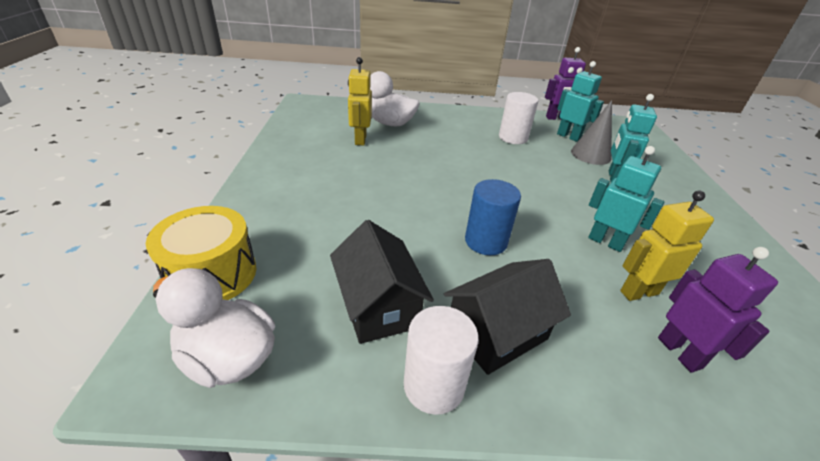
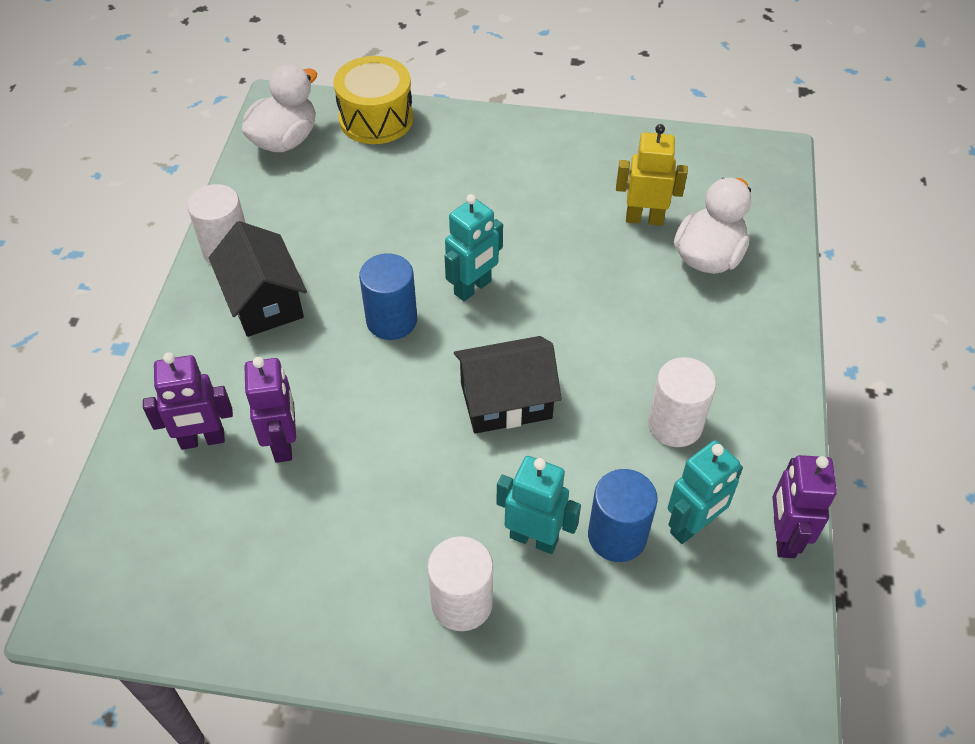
camera: 100 degrees right, 15 degrees up
black house [330,220,434,344] -> black house moved to [454,336,562,434]
grey cone [571,100,612,165] -> blue cylinder [588,469,658,562]
turquoise robot [588,146,664,252] -> turquoise robot moved to [445,194,503,301]
yellow robot [620,190,714,301] -> purple robot [244,357,296,463]
none -> white cylinder [427,536,493,631]

